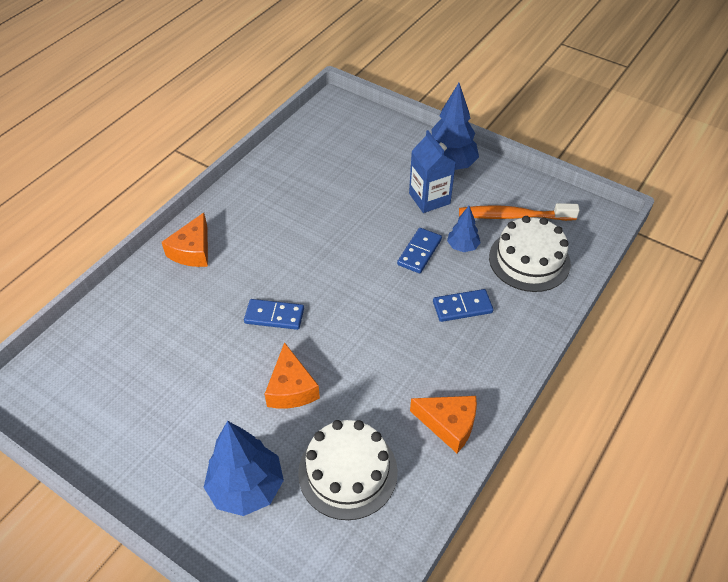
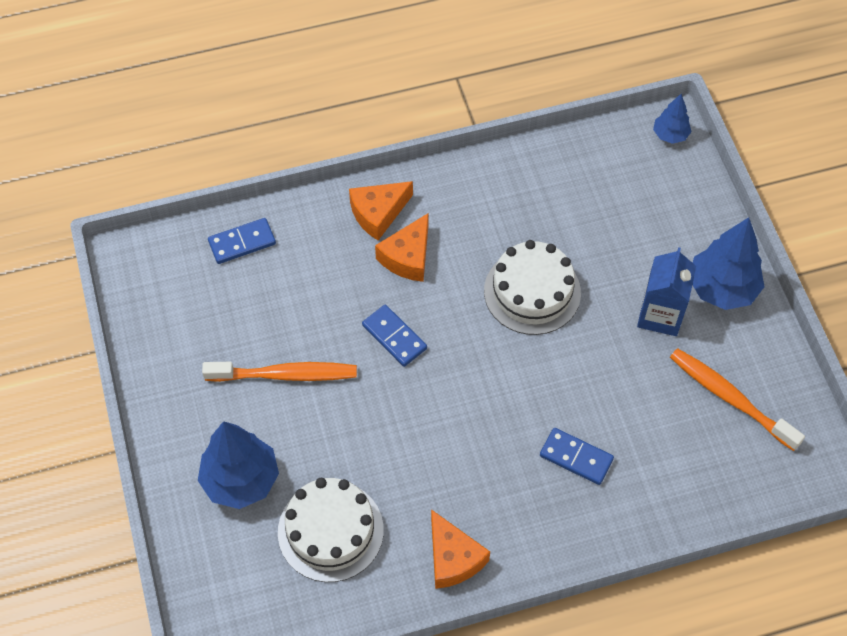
camera: 40 degrees right, 10 degrees up
orange cheese [265,342,320,408] -> orange cheese moved to [375,213,429,282]
blue domino [397,228,442,273] -> blue domino moved to [208,218,276,264]
blue tree [447,206,481,252] -> blue tree moved to [653,94,692,144]
white cake [489,216,571,292] -> white cake moved to [484,240,581,335]
none -> orange toothbrush [202,362,357,382]

